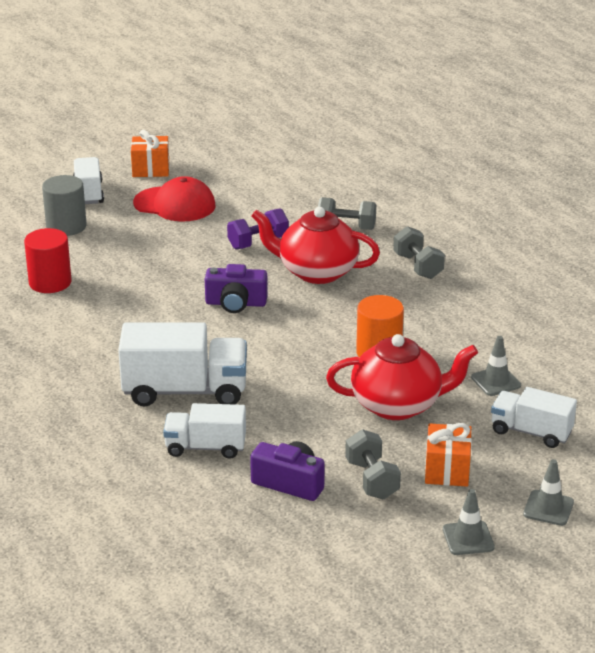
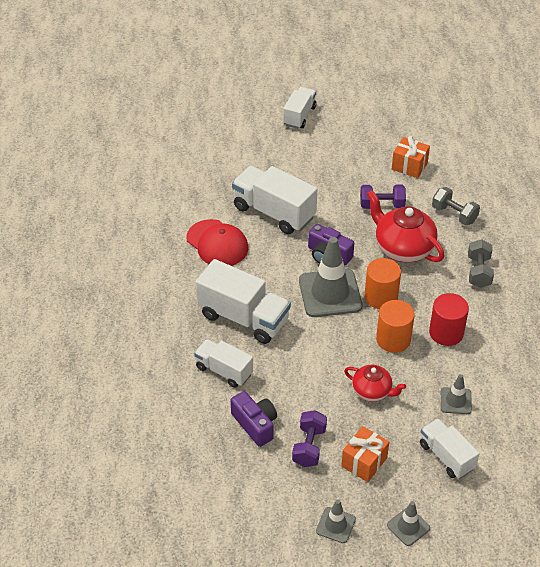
camera: 30 degrees right, 15 degrees up
red cylinder [24,228,72,293] -> red cylinder moved to [429,293,469,346]
grey cylinder [42,175,87,236] -> none
orange gift [131,130,169,177] -> orange gift moved to [392,136,430,178]
red cap [133,176,215,222] -> red cap moved to [186,219,248,266]
red teapot [326,334,478,420] -> red teapot [344,365,406,402], size x0.59
grey dumbbell [345,429,401,499] -> purple dumbbell [292,410,327,467]
none -> white truck [232,166,317,234]
none -> grey traffic cone [299,237,362,317]
none -> orange cylinder [364,258,401,309]

